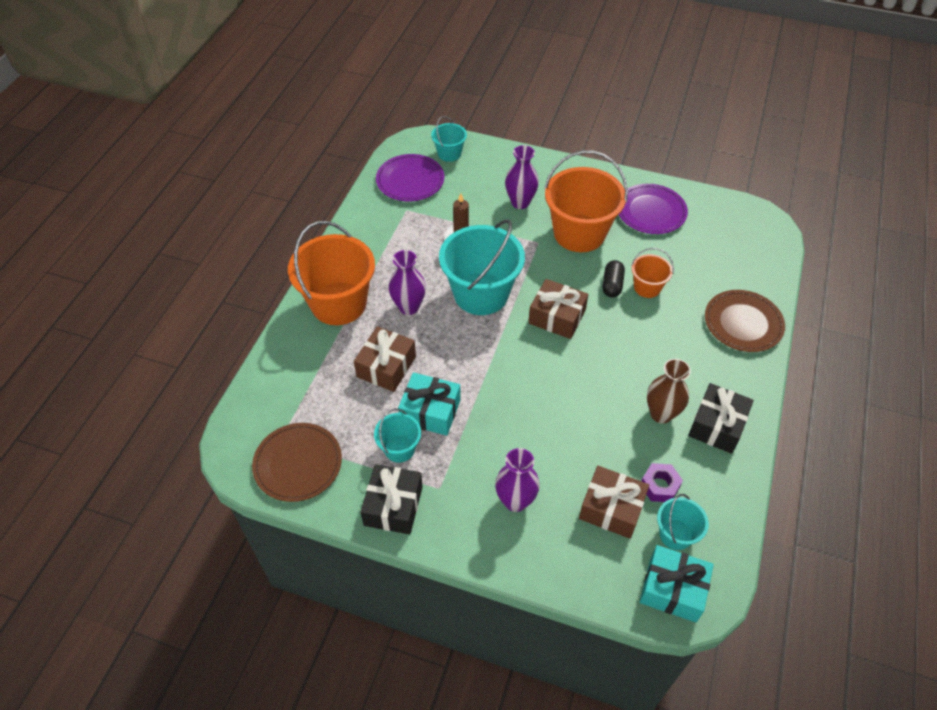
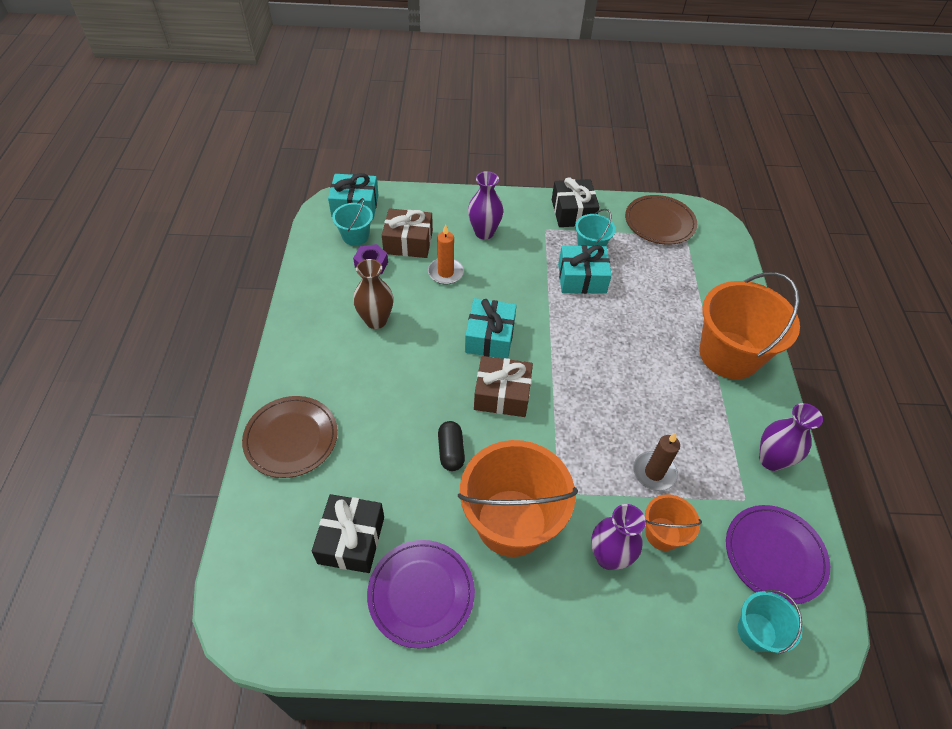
camera: 160 degrees right, 0 degrees up
brown gift [354,326,416,392] -> none
purple vase [389,250,426,315] -> purple vase moved to [759,403,823,471]
turquoise bucket [439,219,525,315] -> none
orange bucket [631,248,674,298] -> orange bucket moved to [645,494,702,551]
black gift [688,383,754,454] -> black gift moved to [312,494,384,573]
none -> orange candle [428,224,464,284]
none -> turquoise gift [465,298,517,359]

